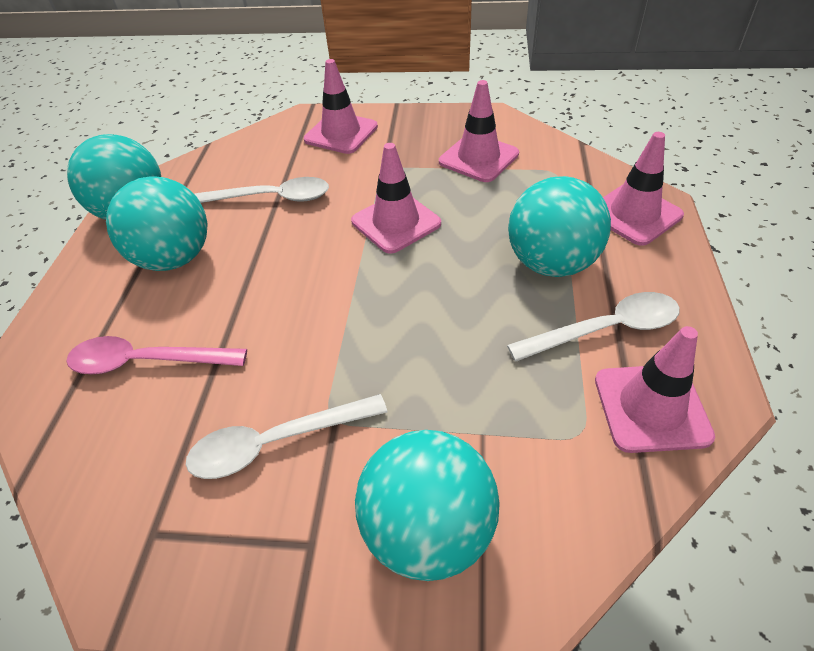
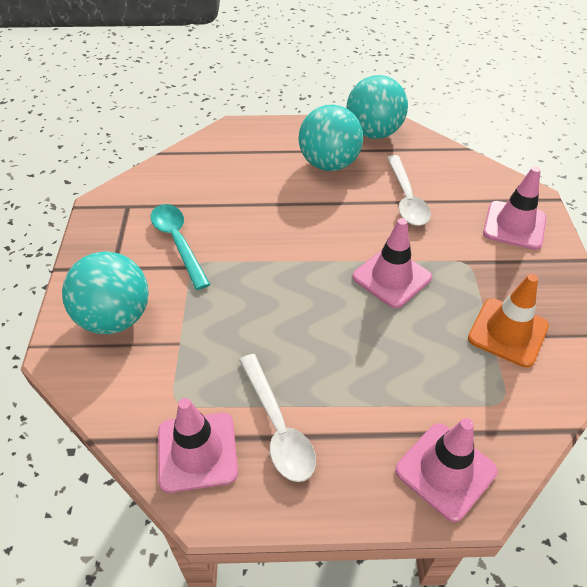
camera: 80 degrees right, 0 degrees up
pink spoon [66,336,247,374] -> none
white spoon [186,394,387,479] -> turquoise spoon [151,204,210,290]
pink traffic cone [439,80,519,182] -> orange traffic cone [468,274,549,368]
turquoise ball [508,176,611,277] -> none

